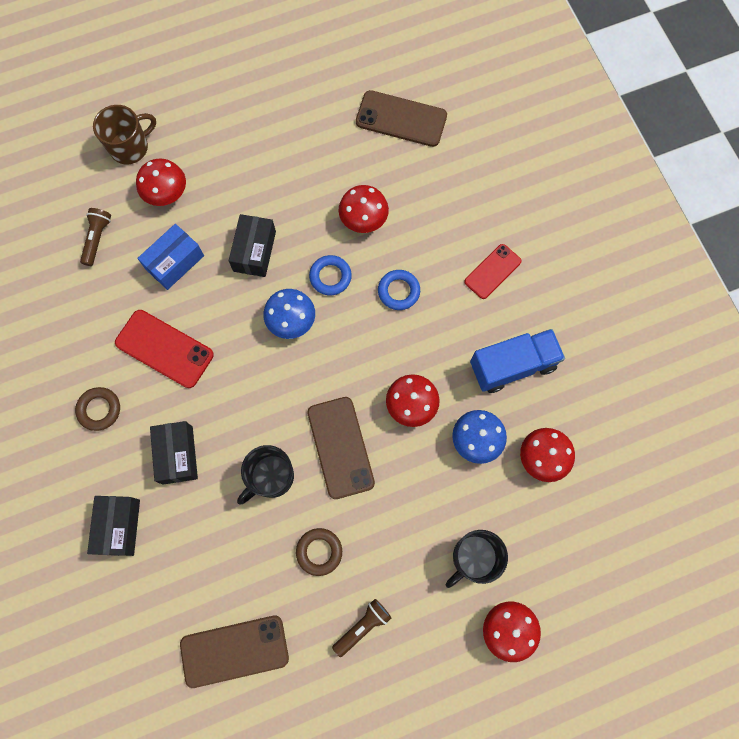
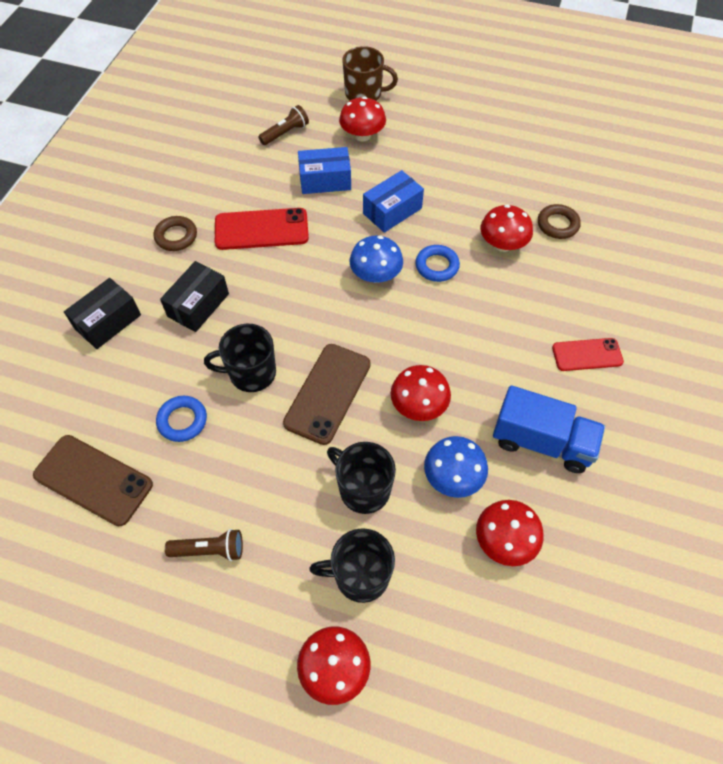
camera: 40 degrees right, 15 degrees down
red phone [115,310,214,388] -> red phone turned 75 degrees counterclockwise [215,208,309,250]
black box [229,214,276,277] -> blue box [363,170,424,233]
brown ring [296,528,342,576] -> brown ring moved to [538,204,581,239]
brown phone [356,90,447,147] -> none
blue ring [378,270,420,310] -> blue ring moved to [156,396,207,442]
none -> black mug [327,442,396,514]

